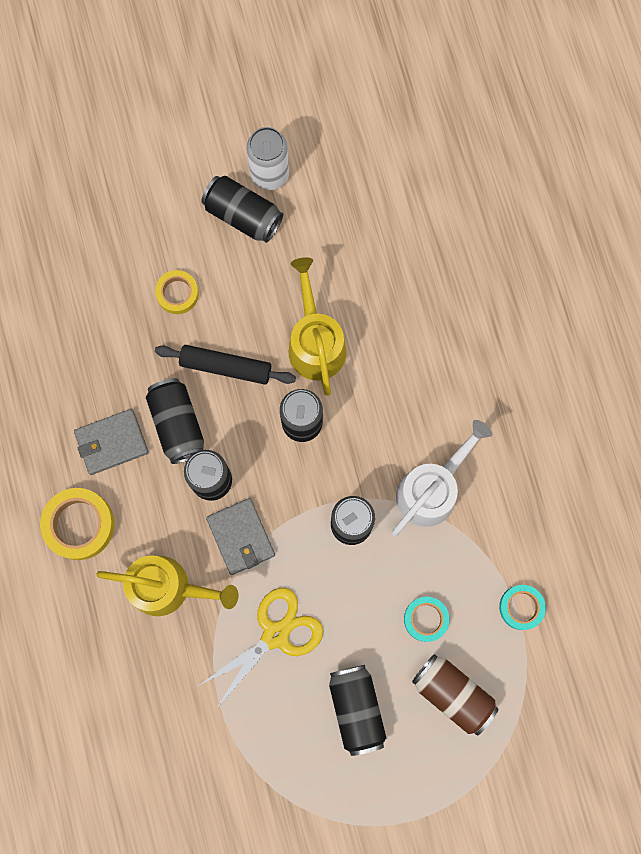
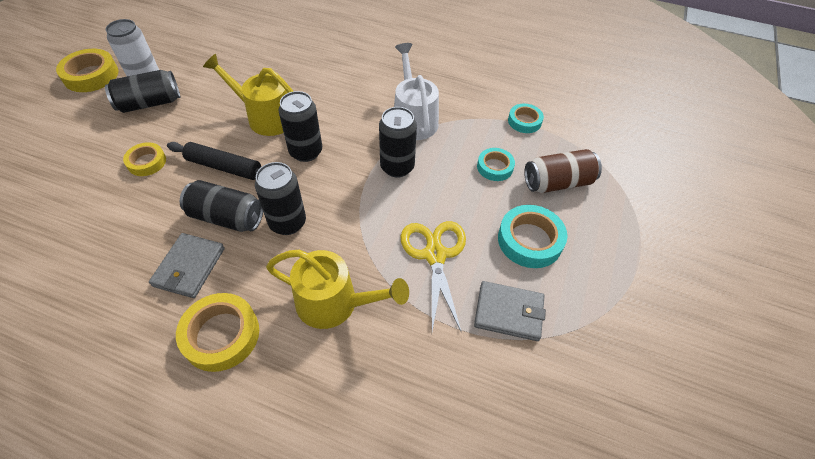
camera: 55 degrees left, 25 degrees down
yellow watering can [96,555,239,616] -> yellow watering can turned 60 degrees clockwise [266,250,409,329]
black rolling pin [155,345,296,385] -> black rolling pin turned 60 degrees clockwise [167,142,261,180]
grey wallet [206,498,275,575] -> grey wallet moved to [474,281,546,341]
black can [329,665,386,756] -> turquoise tape [498,205,567,268]
none -> yellow tape [56,49,119,92]

